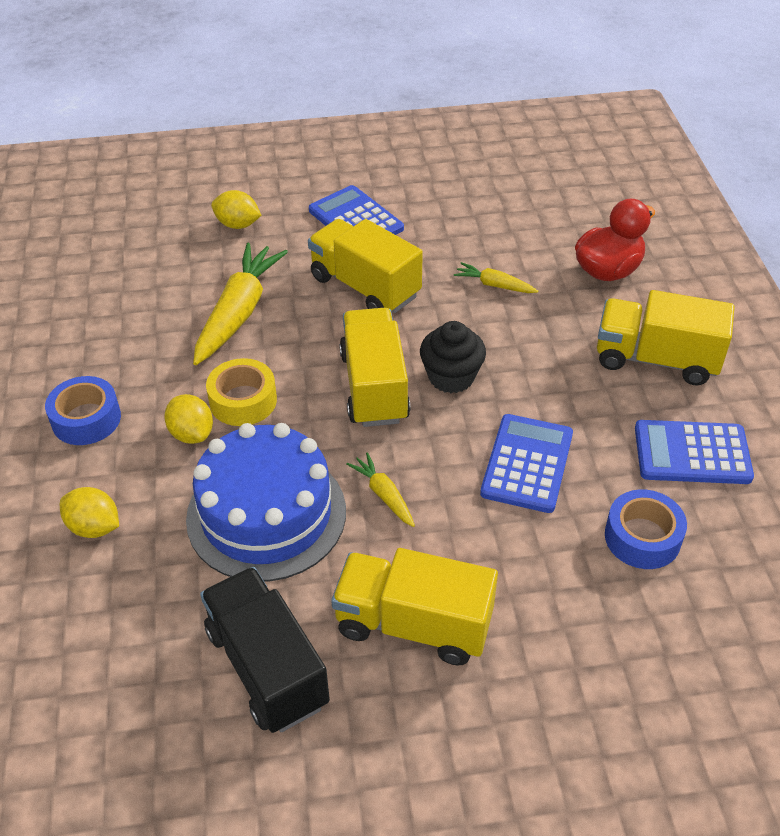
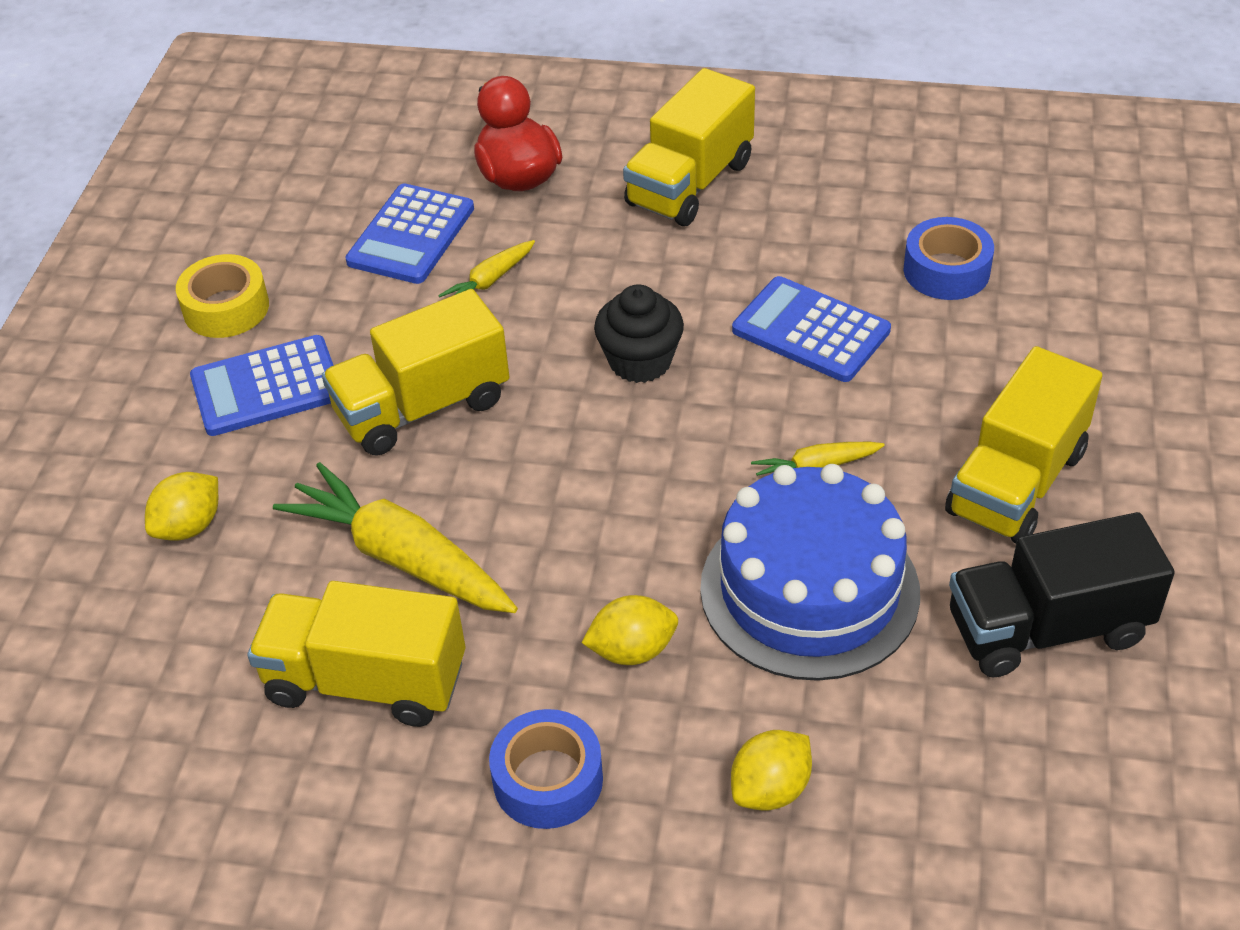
camera: 70 degrees left, 0 degrees up
yellow tape [206,358,277,426] -> yellow tape moved to [176,254,269,338]
yellow truck [339,308,411,427] -> yellow truck moved to [247,581,465,727]
blue calculator [635,420,754,484] -> blue calculator moved to [345,183,474,284]

